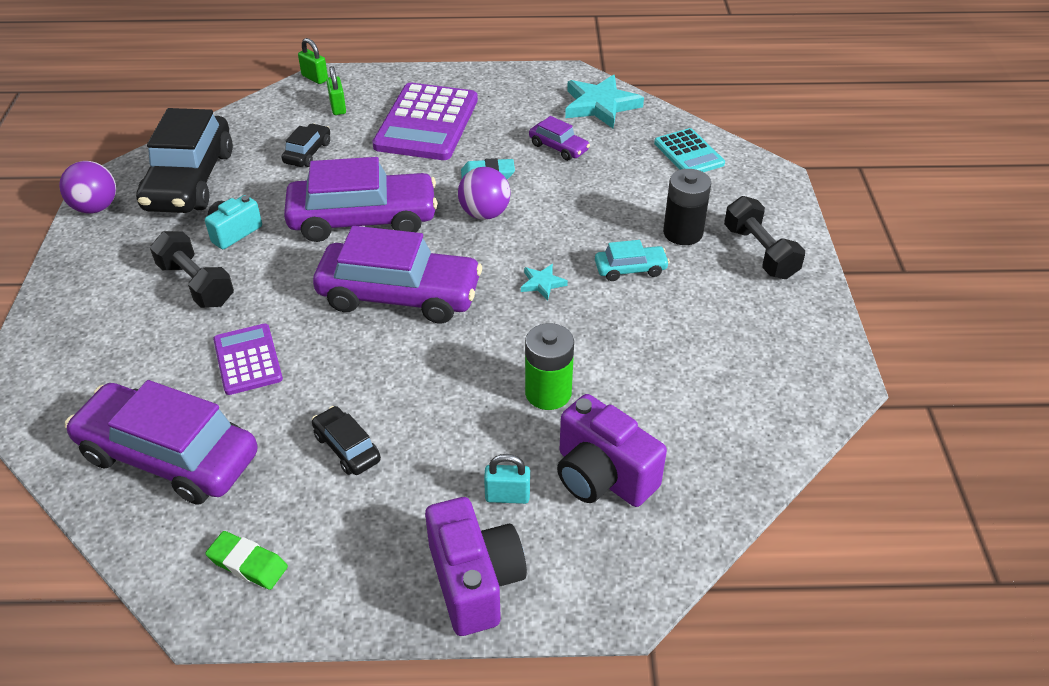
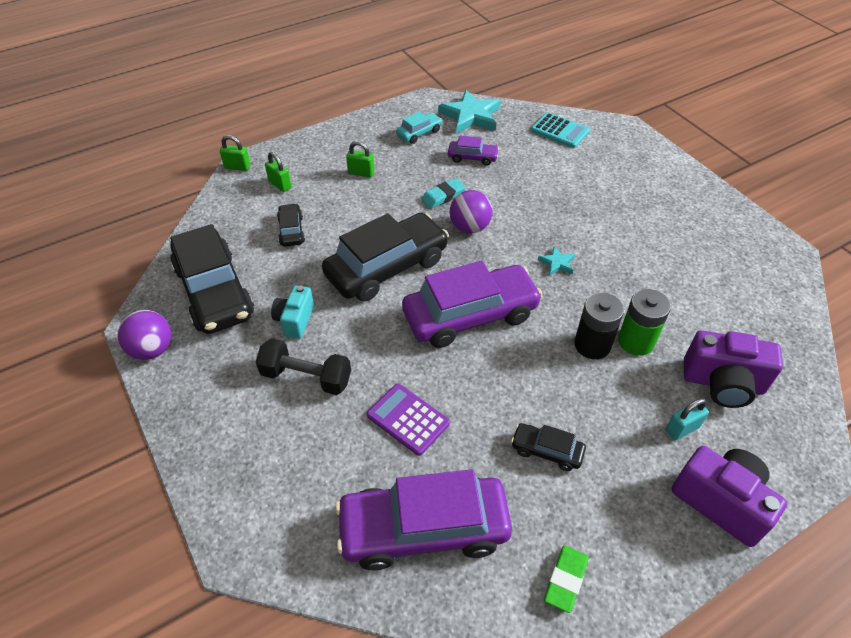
camera: 30 degrees left, 5 degrees up
green eraser [205,531,288,590] -> green eraser turned 60 degrees counterclockwise [544,546,589,613]
purple car [284,157,438,242] -> black car [322,213,449,302]
purple calculator [372,83,478,160] -> green padlock [346,141,374,178]
turquoise car [595,240,670,281] -> turquoise car moved to [396,111,443,144]
black battery [663,169,711,245] -> black battery moved to [574,293,624,359]
black dumbbell [724,196,805,279] -> none

